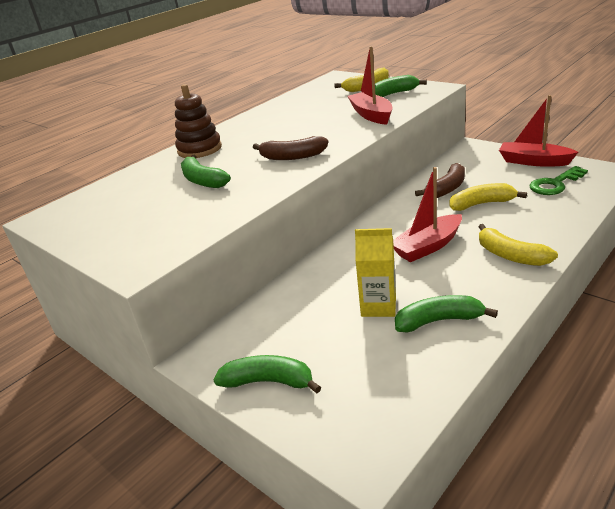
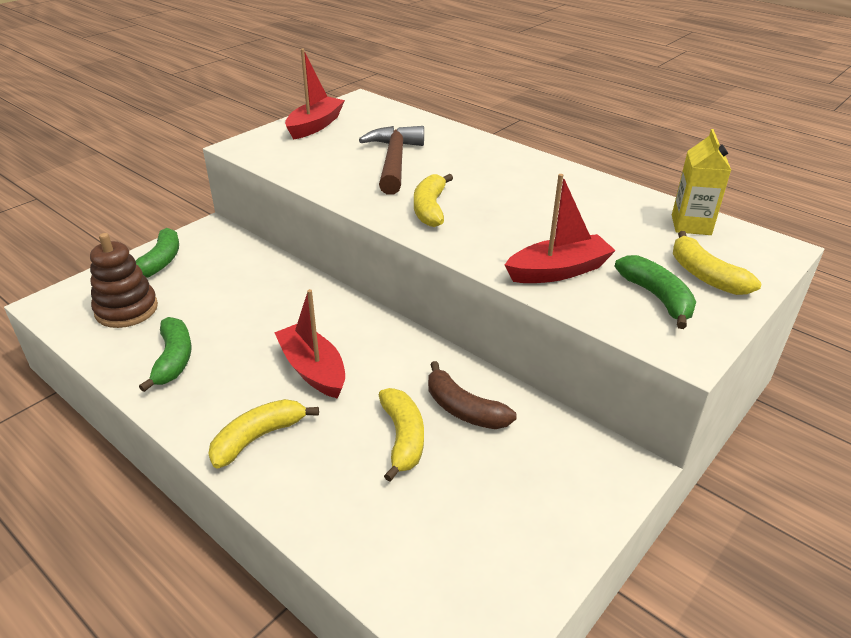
camera: 85 degrees right, 5 degrees up
brown stacking toy [175,84,222,158] -> brown stacking toy moved to [90,233,158,328]
green banana [181,155,231,188] -> brown hammer [359,126,424,195]
brown banana [253,136,328,160] -> yellow banana [414,174,453,227]
yellow carton [355,228,396,317] -> yellow carton moved to [672,129,731,235]
red boat [499,95,578,167] -> red boat moved to [285,49,345,140]
green key [529,166,588,195] -> none

